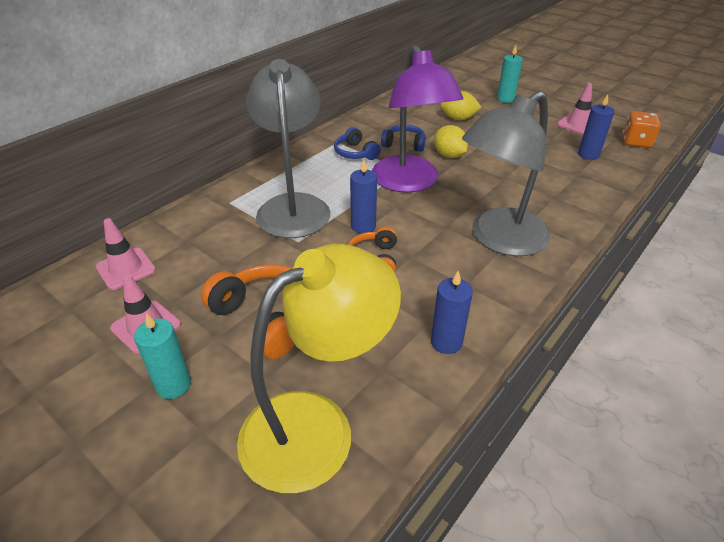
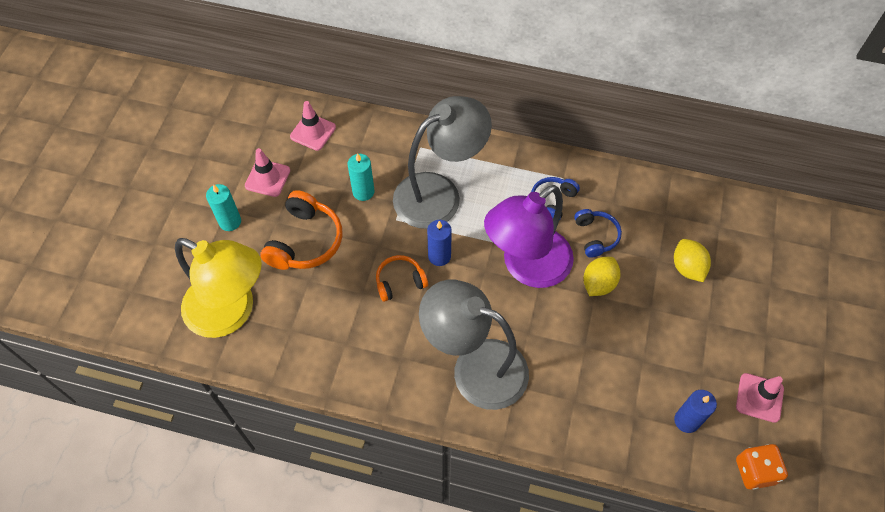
camera: 65 degrees right, 20 degrees up
blue candle [431,271,473,354] -> none
turquoise candle [497,45,523,103] -> turquoise candle moved to [348,153,375,201]

